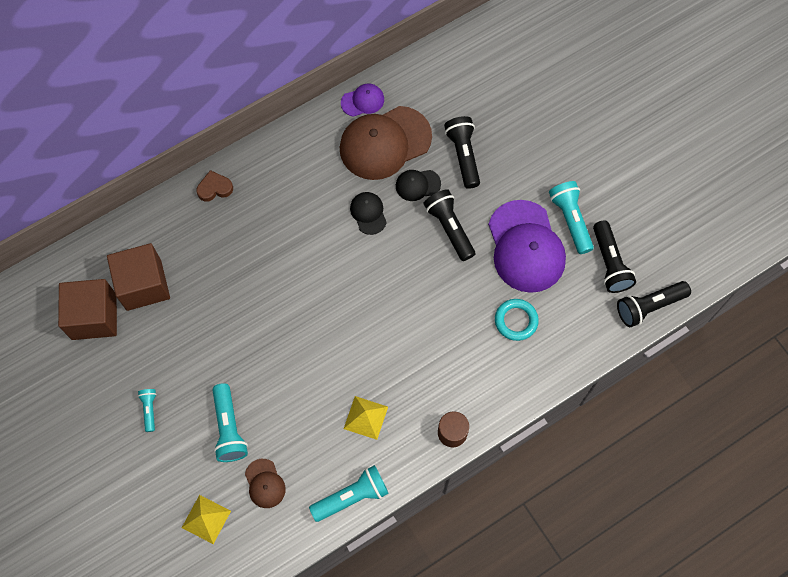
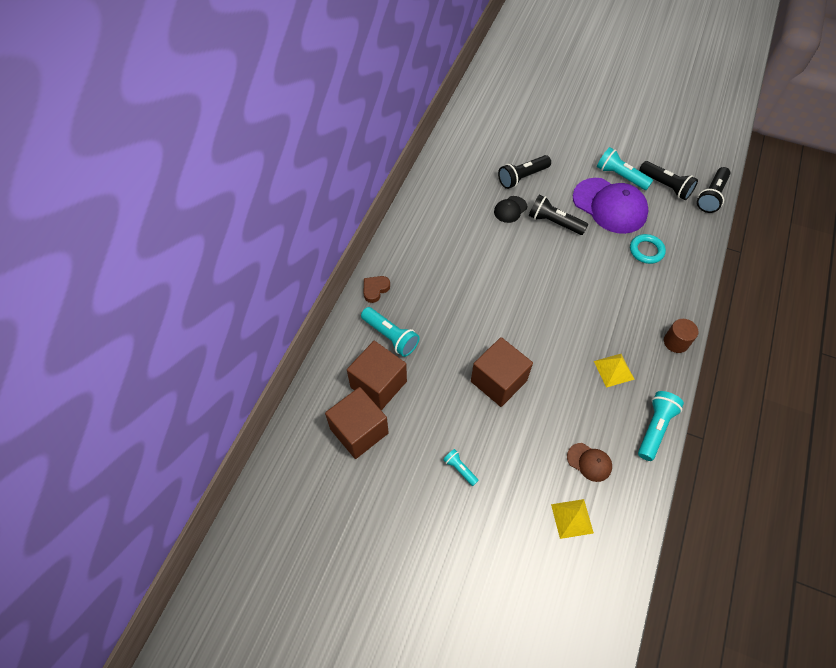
camera: 35 degrees left, 10 degrees down
turquoise flashlight [212,383,248,462] -> turquoise flashlight moved to [361,307,420,357]
brown cap [340,106,432,180] -> none
purple cap [341,83,384,117] -> none
black cap [350,192,387,235] -> none
black flashlight [444,116,480,189] -> black flashlight turned 75 degrees counterclockwise [498,155,551,189]
none -> brown cube [471,337,533,407]

